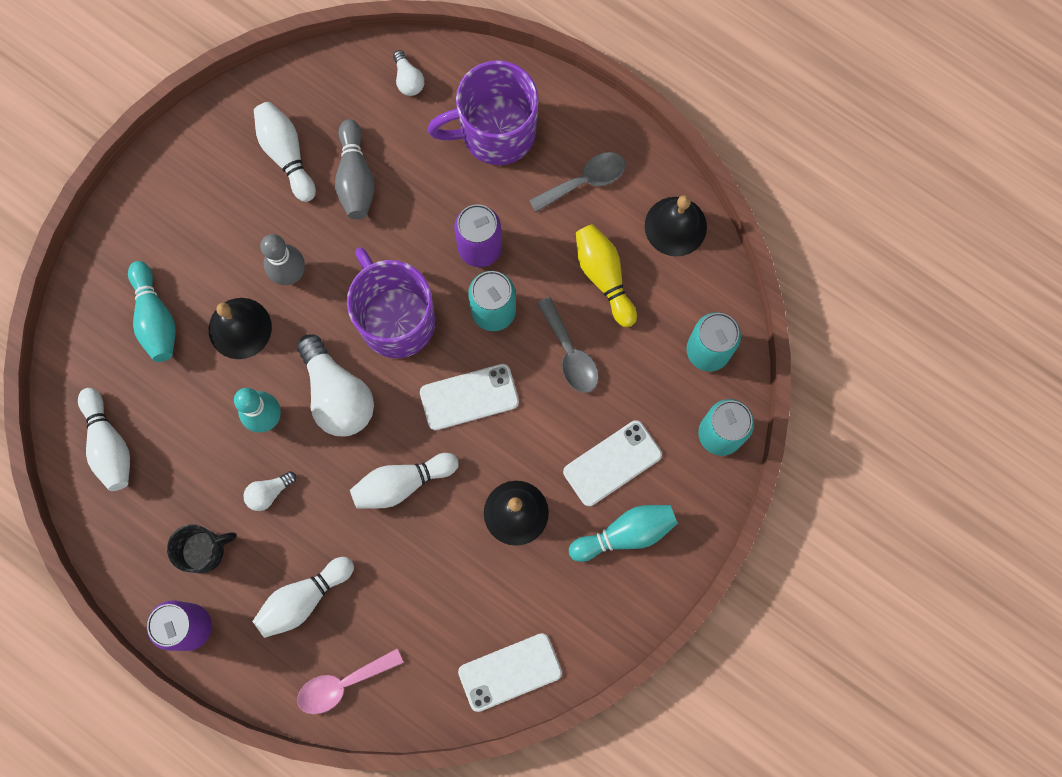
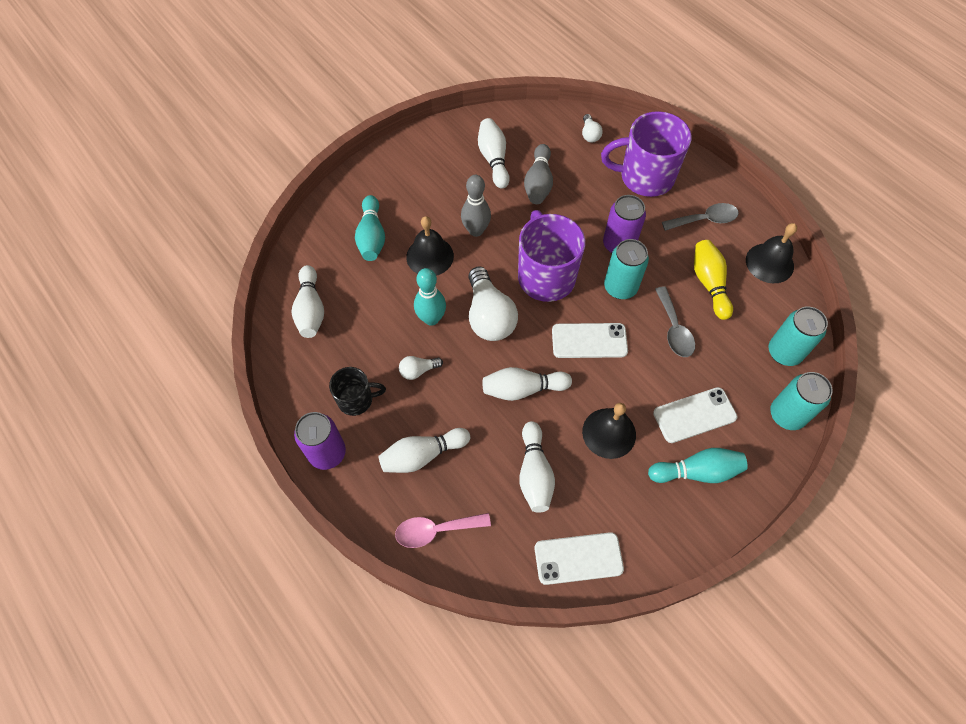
camera: 15 degrees right, 15 degrees down
none -> white bowling pin [519,421,555,513]

